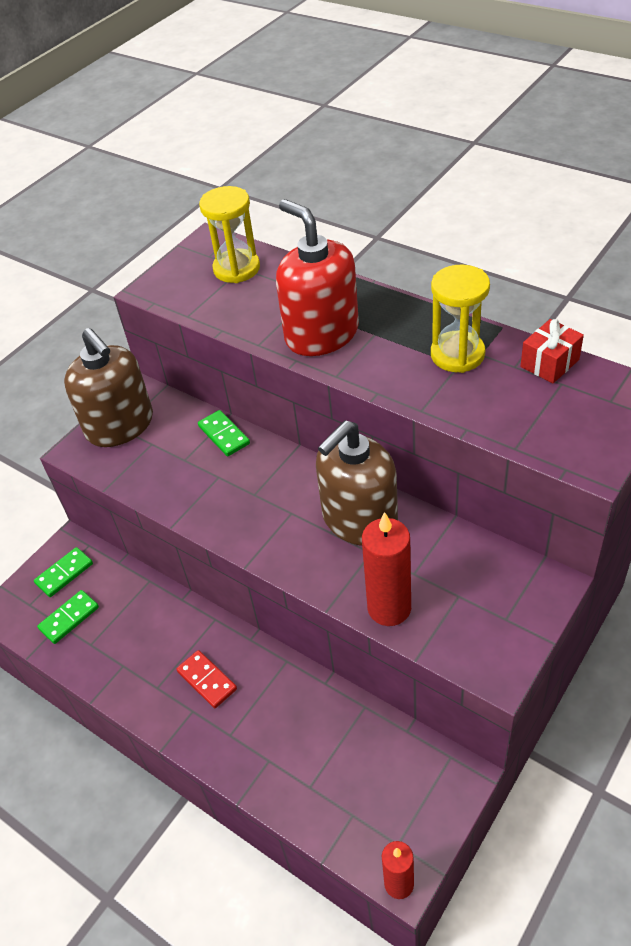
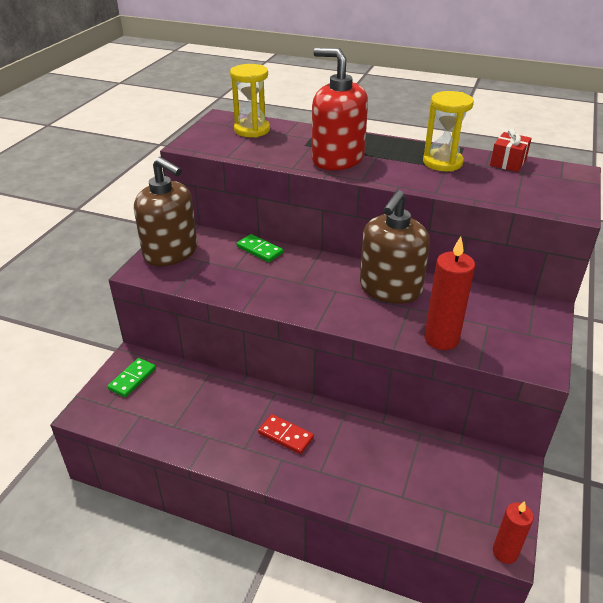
camera: 20 degrees left, 10 degrees down
green domino [37,590,99,644] -> none

